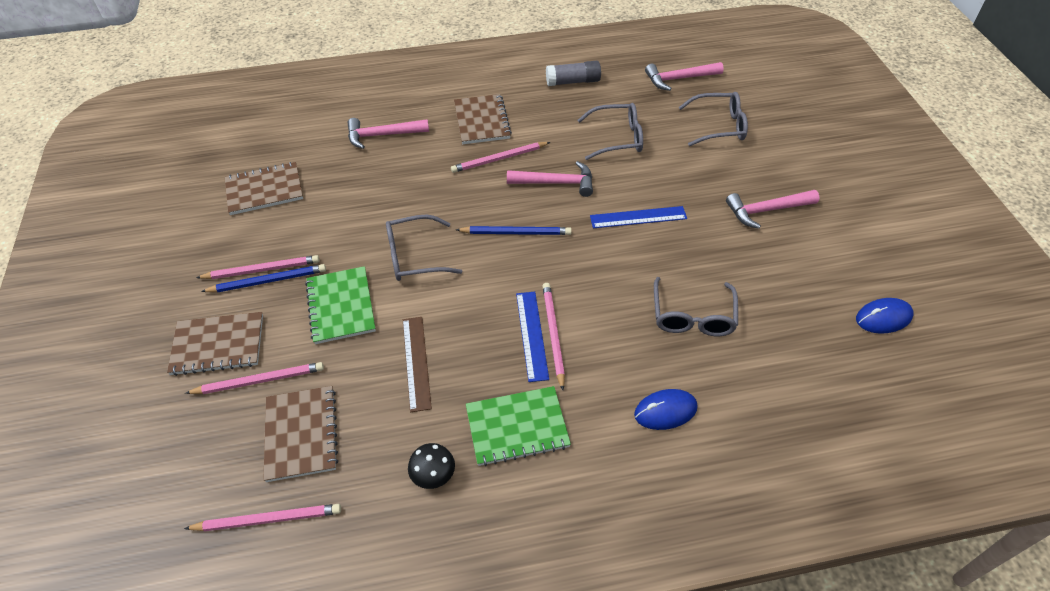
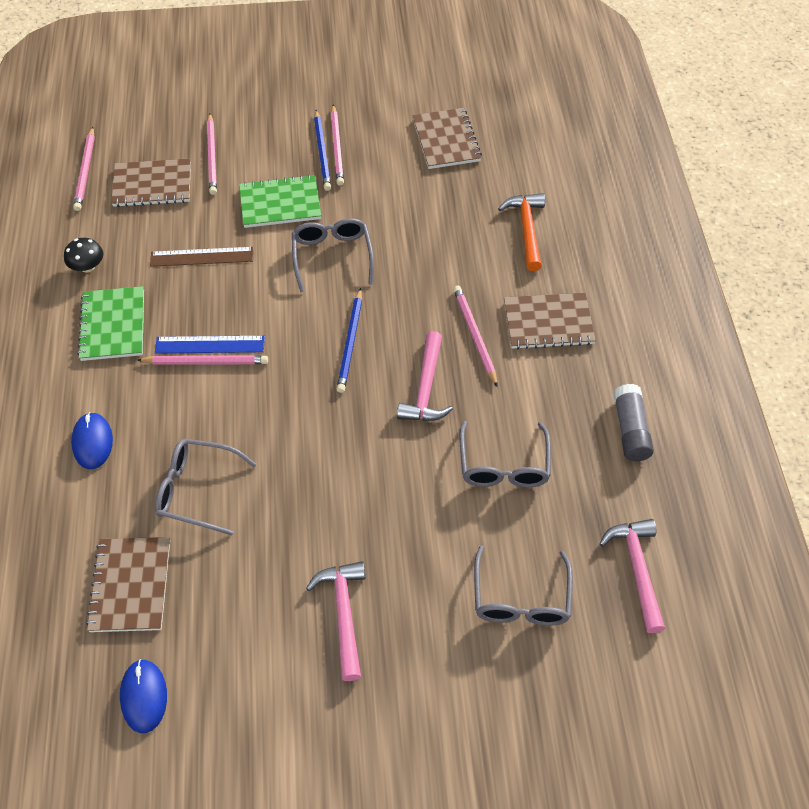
camera: 95 degrees right, 5 degrees up
brown notebook [167,312,263,376] -> brown notebook moved to [86,537,170,632]
pink hammer [348,118,429,149] -> orange hammer [498,193,545,271]
blue ruler [590,206,687,228] -> none

